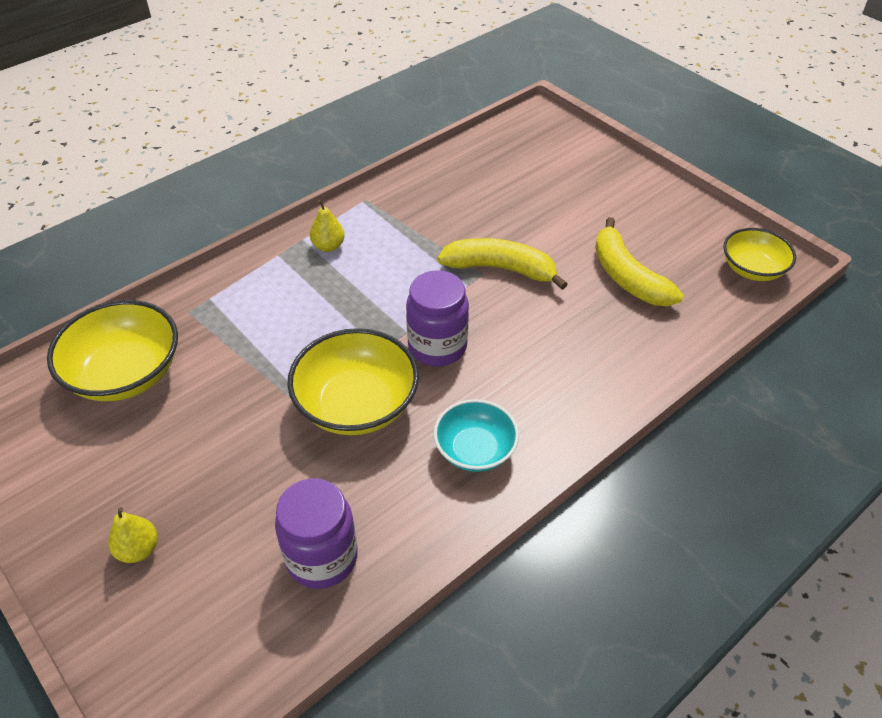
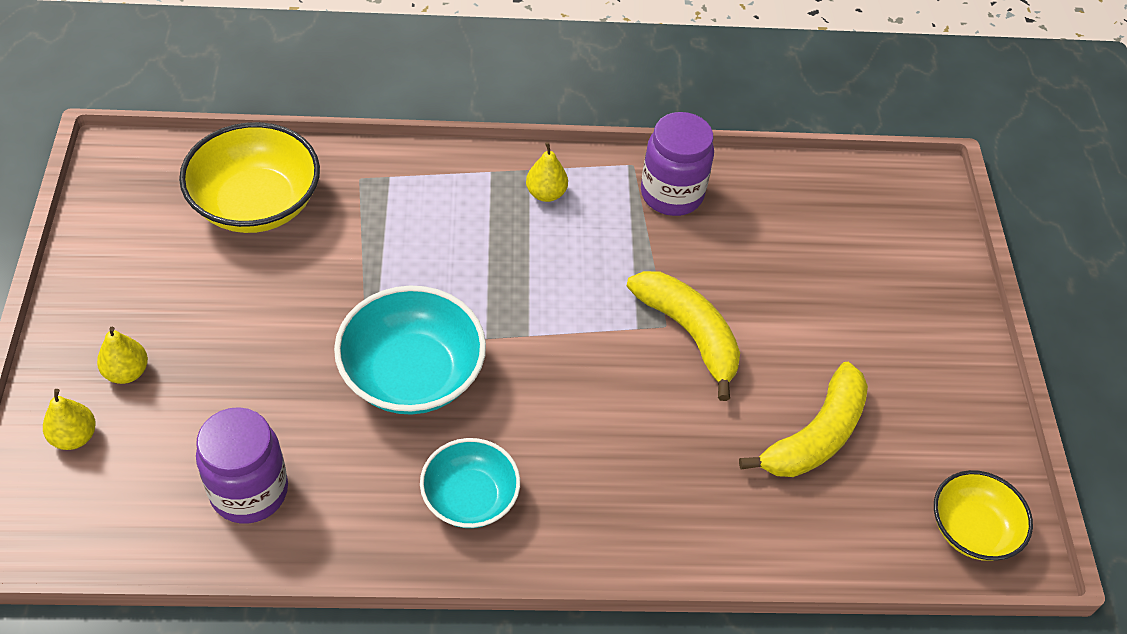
camera: 35 degrees right, 5 degrees up
yellow bowl [287,328,419,435] -> turquoise bowl [334,286,486,415]
purple jar [406,270,469,367] -> purple jar moved to [641,112,714,216]
yellow banana [595,217,683,306] -> yellow banana turned 150 degrees counterclockwise [739,362,868,477]
none -> yellow pear [43,389,96,450]

